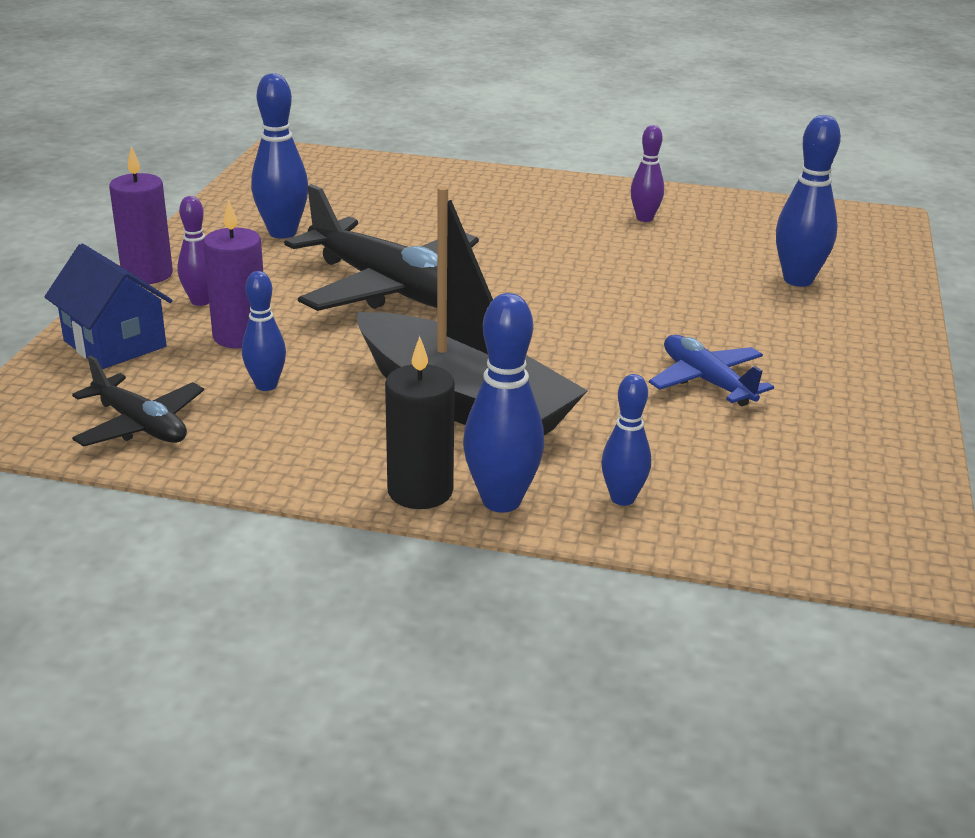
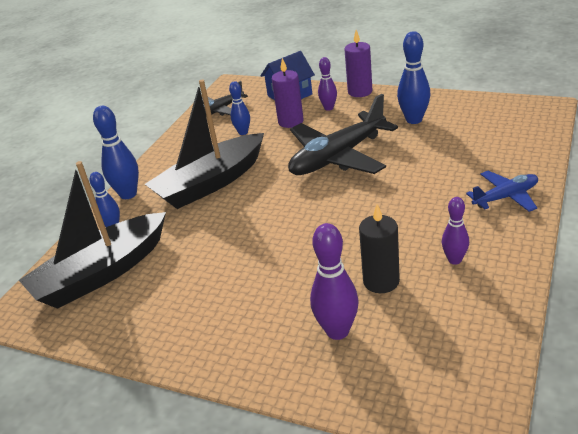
camera: 105 degrees right, 5 degrees up
black candle [385,336,455,509] -> black candle moved to [359,204,400,293]
blue plane [649,335,774,406] -> blue plane moved to [466,171,538,212]
blue bowling pin [776,115,841,287] -> purple bowling pin [310,223,359,340]
none -> black boat [19,161,166,309]

